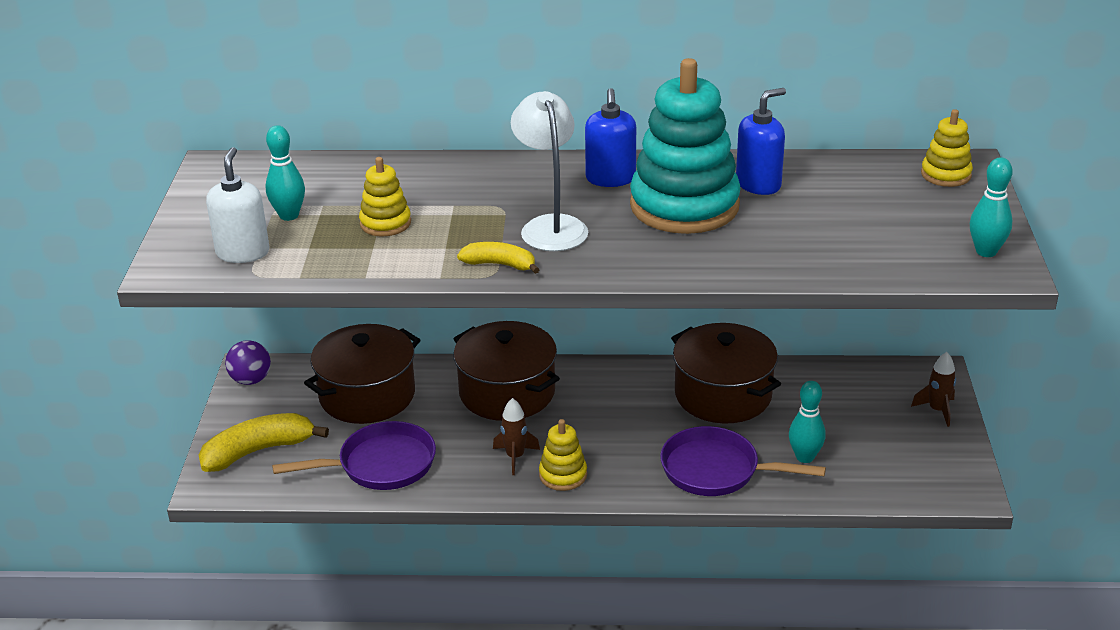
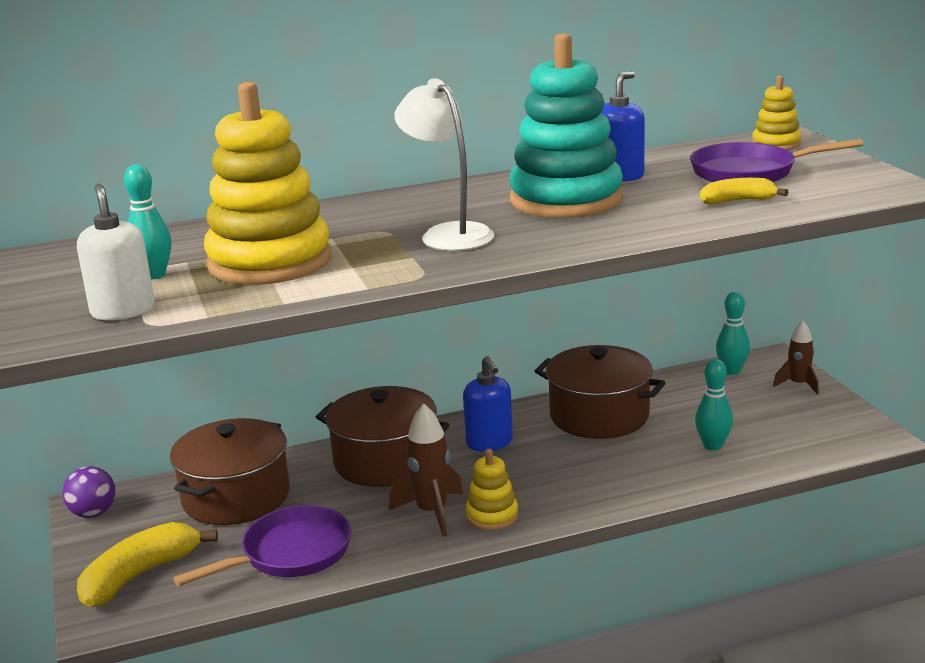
camera: 20 degrees left, 10 degrees down
yellow stacking toy [359,157,411,236] -> yellow stacking toy [204,82,331,285], size x2.15
yellow banana [457,242,540,274] -> yellow banana moved to [700,178,788,204]
brown rocket [493,398,540,475] -> brown rocket [389,403,463,537], size x1.50
blue soap dispenser [585,88,636,187] -> blue soap dispenser moved to [463,356,513,452]
purple pan [660,426,826,496] -> purple pan moved to [690,139,864,182]
turquoise bowling pin [970,157,1013,257] -> turquoise bowling pin moved to [716,292,750,375]

